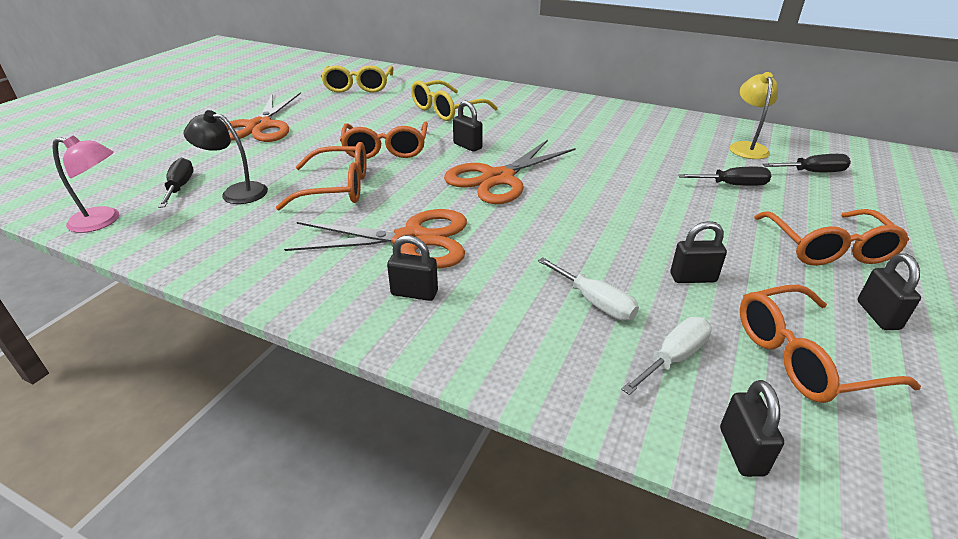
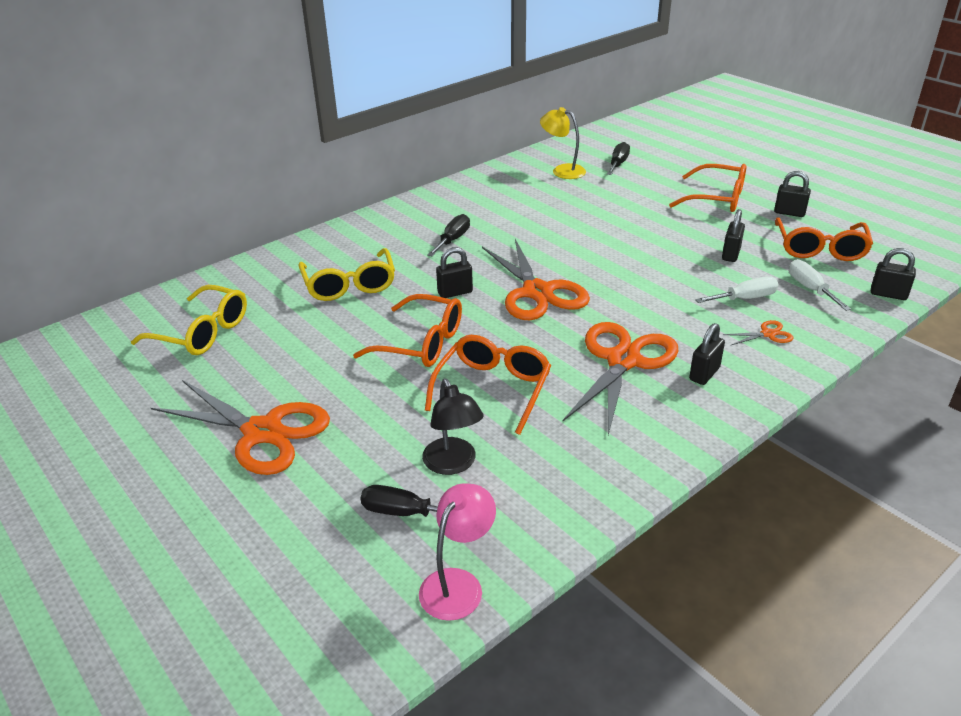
camera: 65 degrees left, 0 degrees up
black lamp [184,110,268,204] -> black lamp turned 60 degrees counterclockwise [422,379,484,475]
black screwdriver [678,167,771,186] -> black screwdriver moved to [427,214,470,256]
none -> orange scissors [723,320,793,345]

